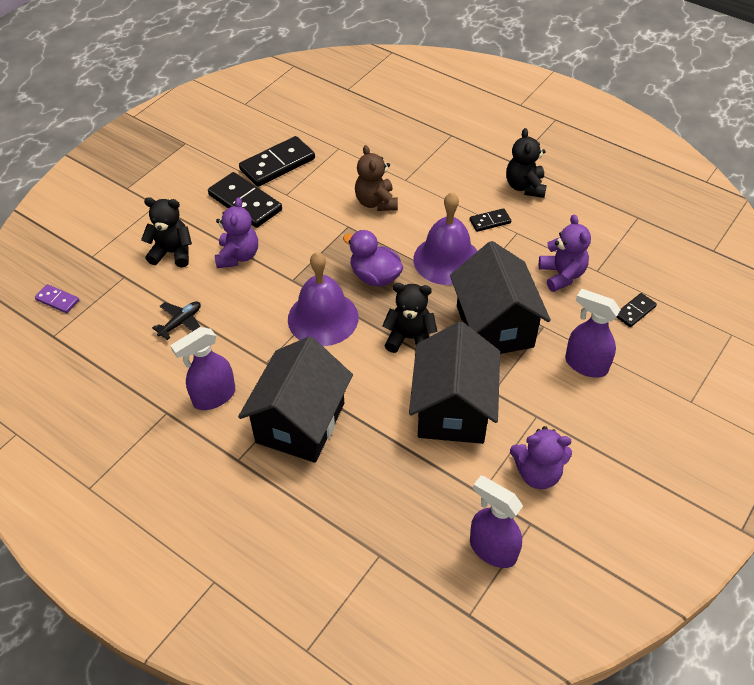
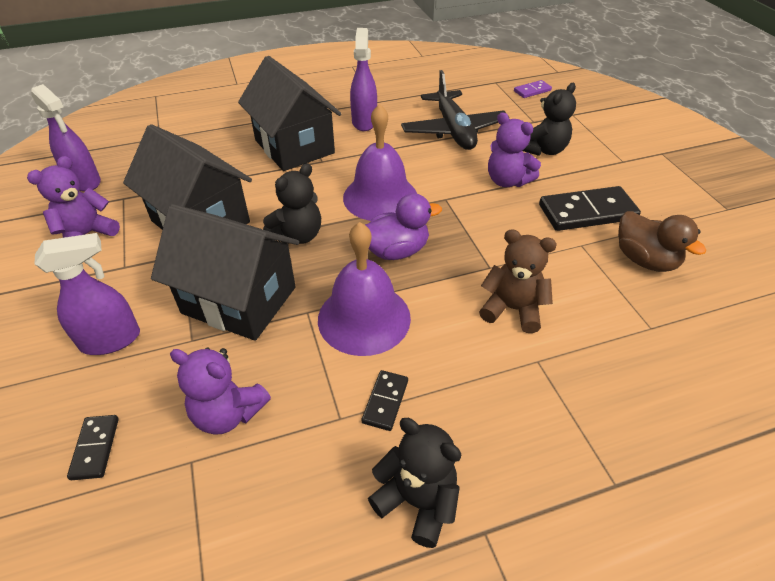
camera: 125 degrees right, 5 degrees down
black plane [152,301,201,340] -> black plane [401,70,509,150], size x2.06
black domino [239,136,315,187] -> brown duck [618,211,706,272]
purple spray bottle [470,476,523,568] -> purple spray bottle turned 60 degrees clockwise [31,84,101,191]

